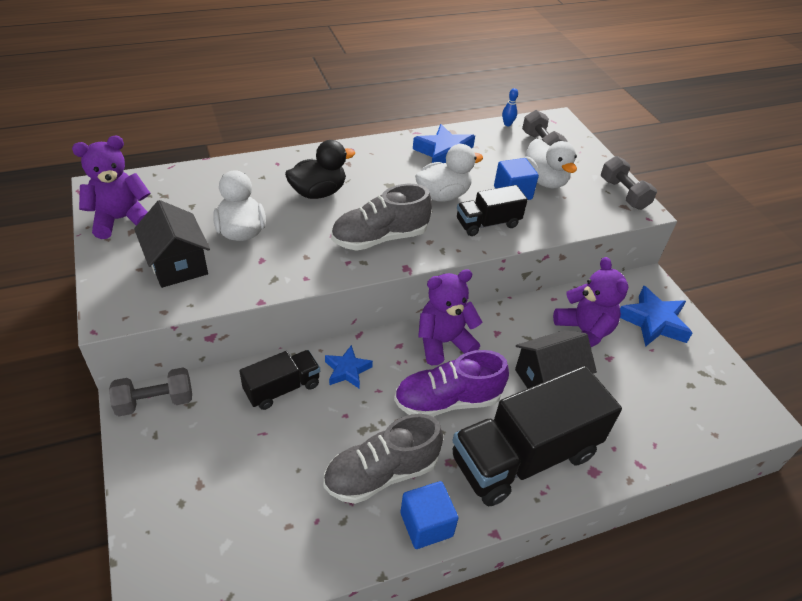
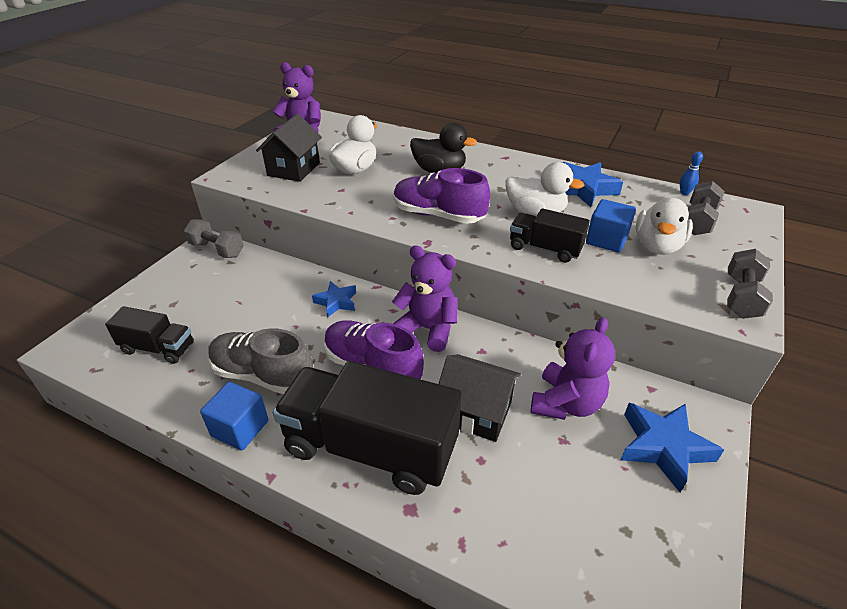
camera: 50 degrees right, 5 degrees down
black truck [240,350,320,410] -> black truck moved to [105,306,194,364]
grey shoe [331,184,432,251] -> purple shoe [394,168,490,224]

